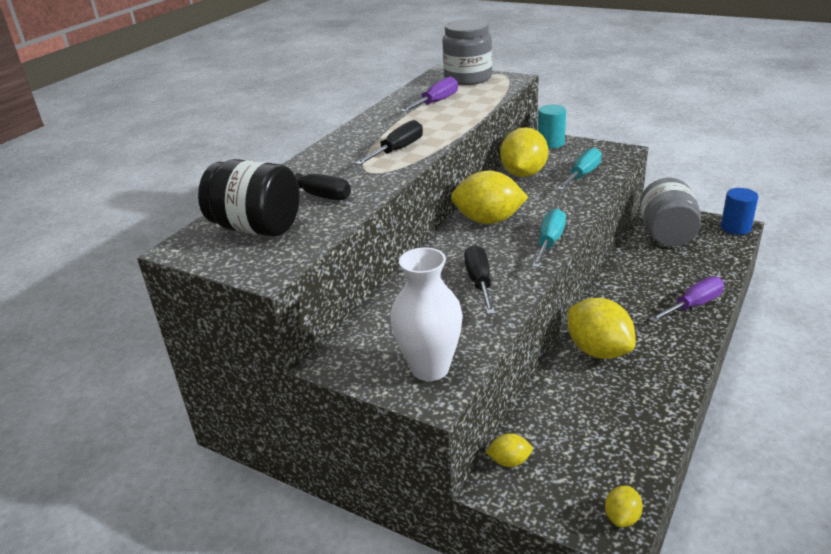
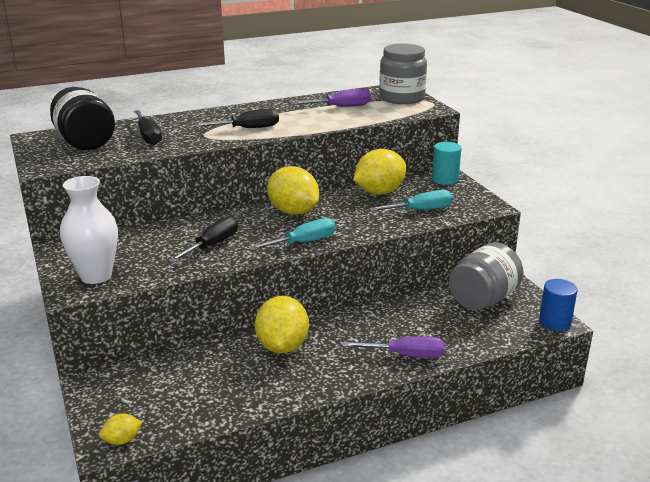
camera: 35 degrees right, 5 degrees down
yellow lemon [486,433,533,467] -> none

